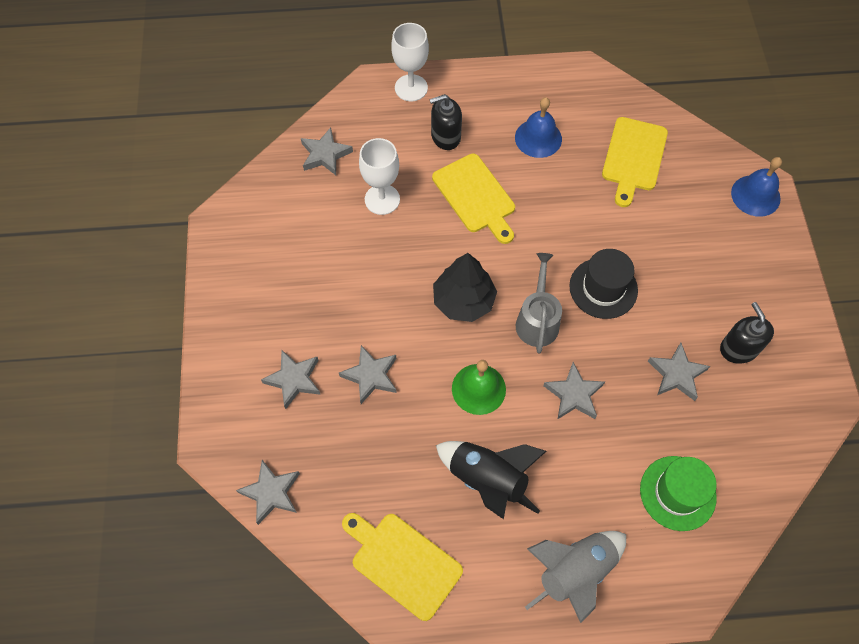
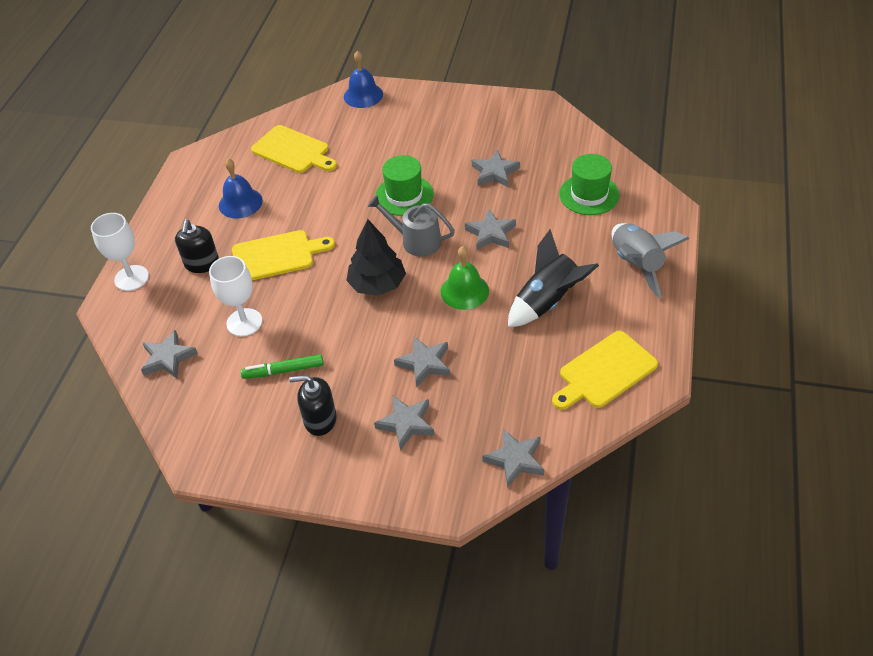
camera: 70 degrees left, 15 degrees down
black hat [569,249,638,319] -> green hat [375,155,434,216]
black soap dispenser [720,302,774,364] -> black soap dispenser moved to [289,375,337,436]
none -> green marker [241,354,324,379]

